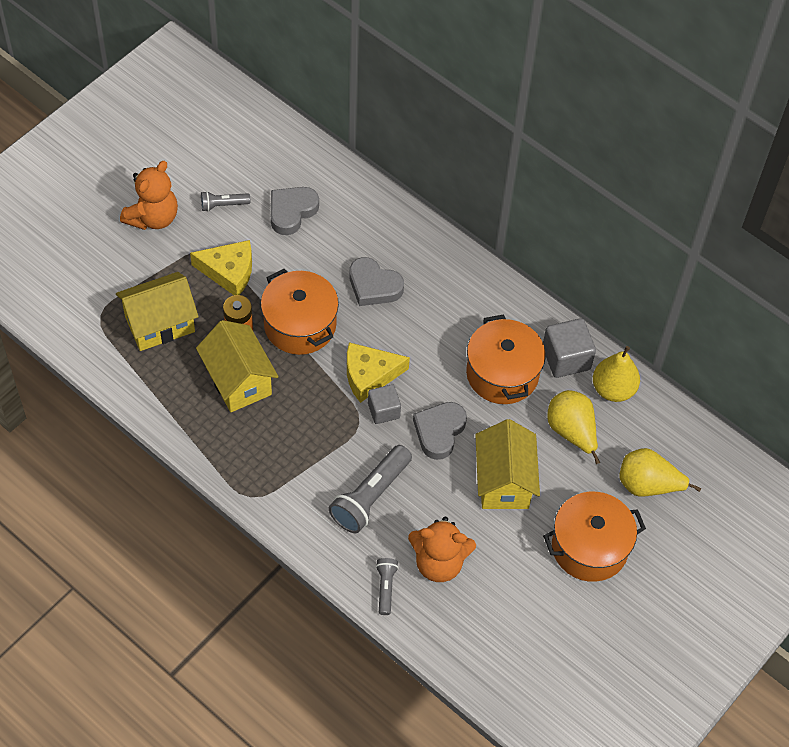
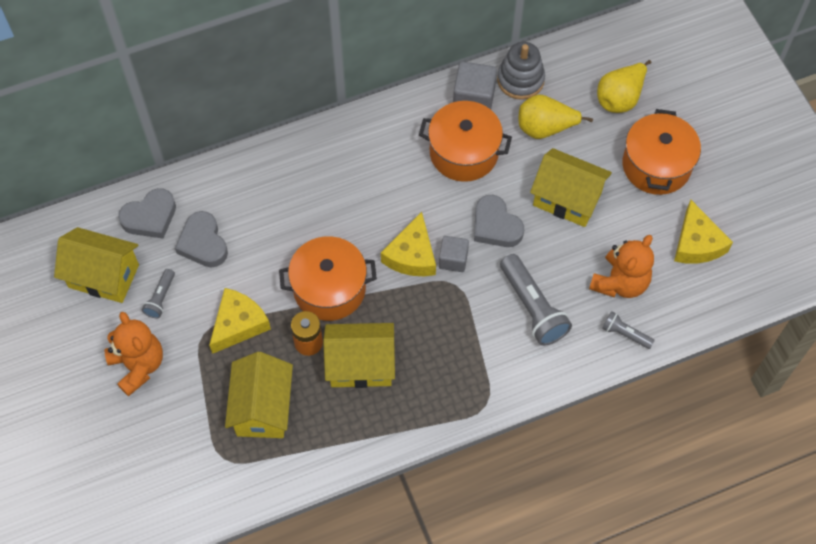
camera: 60 degrees left, 5 degrees up
grey heart [349,257,404,306] -> grey heart moved to [118,188,176,238]
yellow pear [593,346,640,402] -> grey stacking toy [497,42,545,100]
none -> yellow house [54,227,139,303]
none -> yellow cheese [674,200,733,264]

